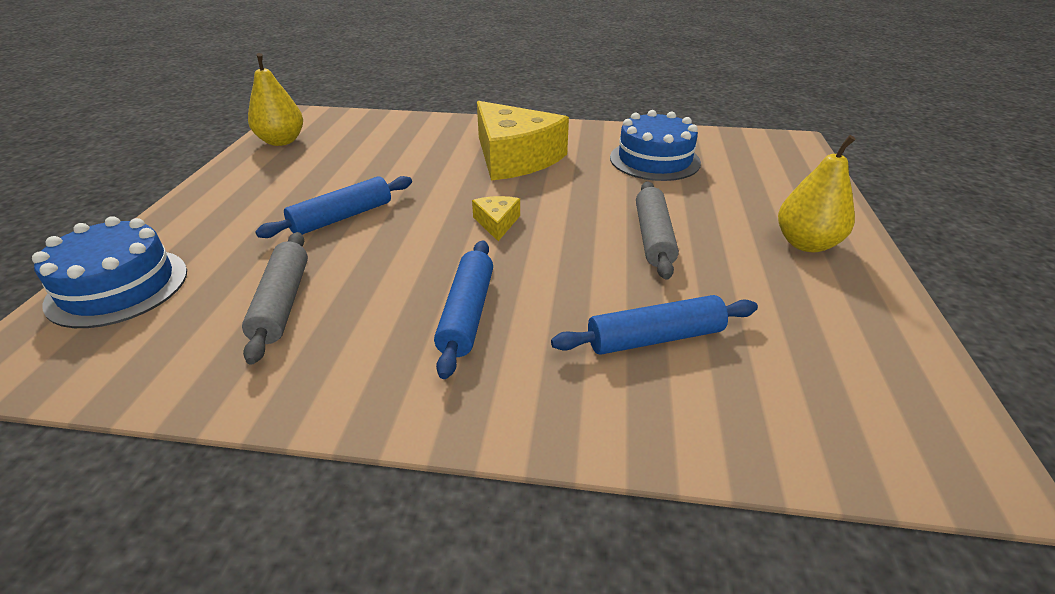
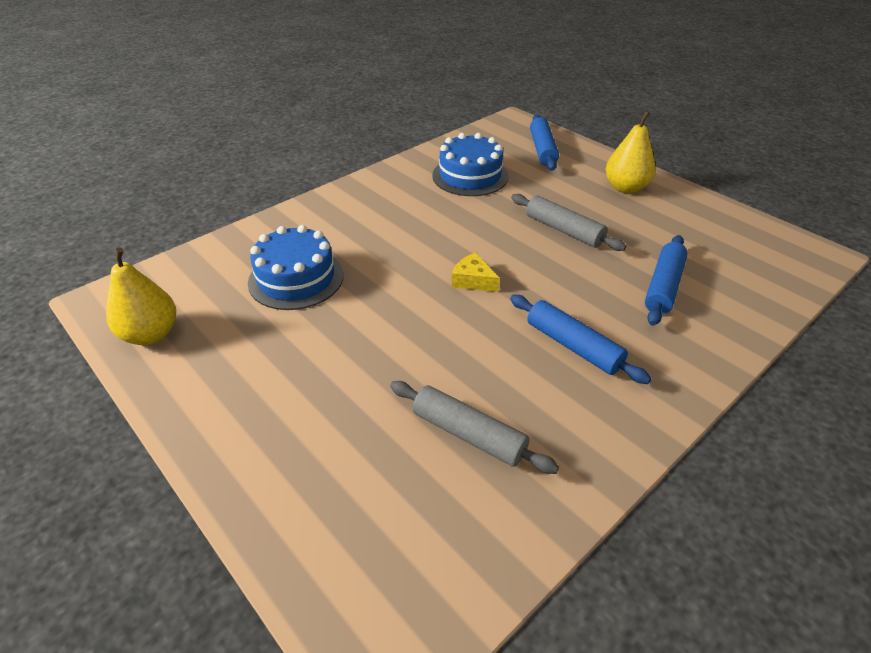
camera: 50 degrees left, 5 degrees up
blue cake [32,216,187,328] -> blue cake moved to [248,225,344,310]
blue rolling pin [255,176,412,238] -> blue rolling pin moved to [530,115,559,171]
yellow cheese [477,101,569,181] -> none

